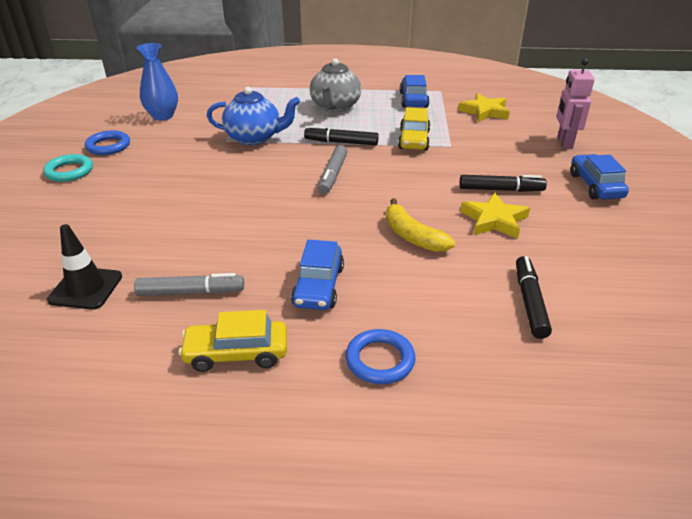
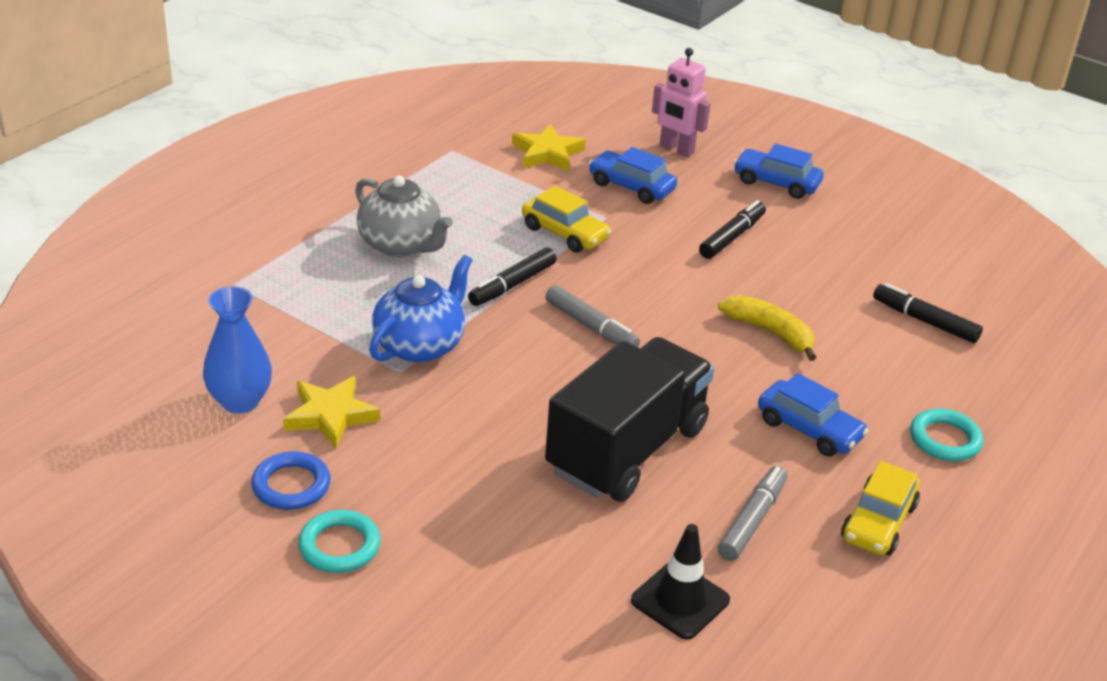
camera: 60 degrees left, 0 degrees up
blue ring [345,329,416,384] -> turquoise ring [910,408,983,461]
yellow banana [386,199,455,252] -> yellow banana turned 135 degrees counterclockwise [718,295,817,361]
blue car [400,75,429,108] -> blue car moved to [589,147,677,204]
yellow star [460,193,530,239] -> yellow star moved to [283,376,380,448]
none -> black truck [545,337,714,502]

